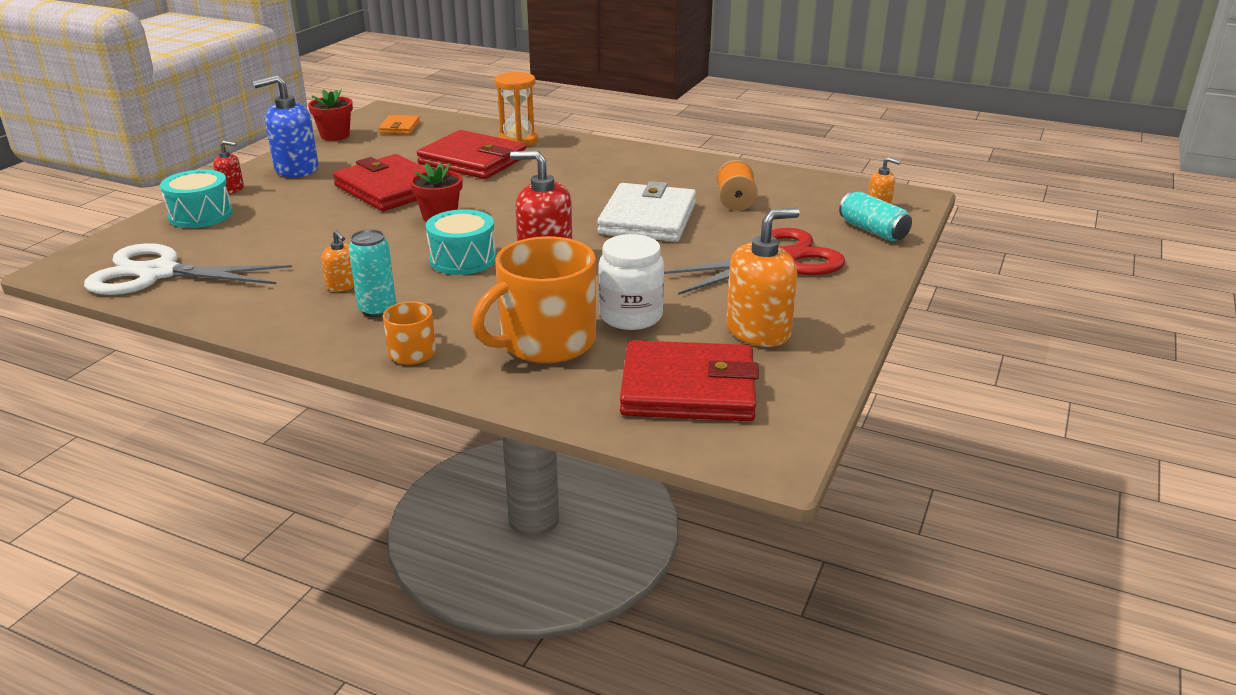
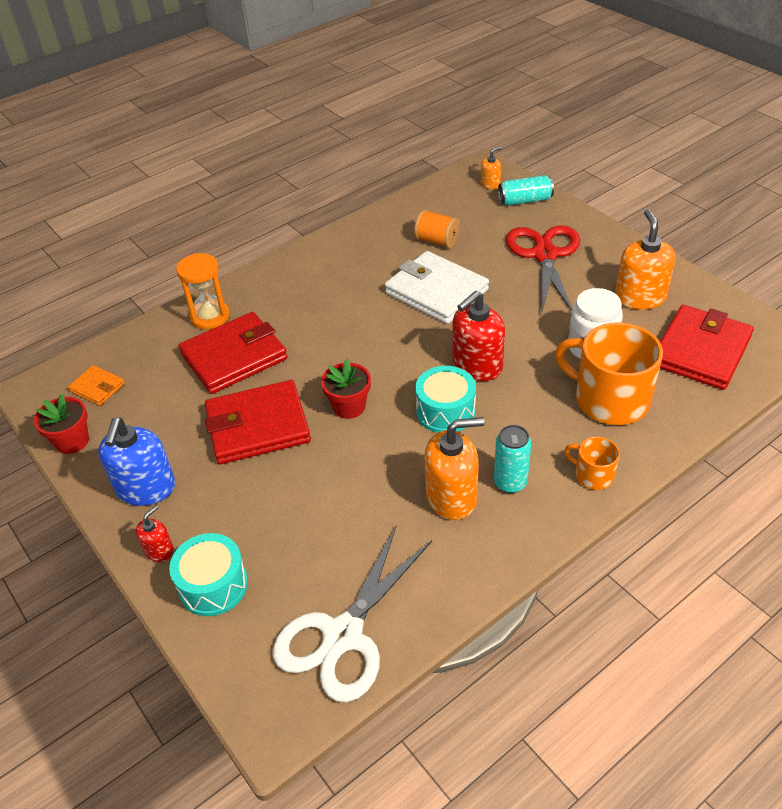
camera: 60 degrees left, 15 degrees up
orange soap dispenser [321,230,354,292] -> orange soap dispenser [425,417,484,520], size x1.95
orange mug [471,236,596,363] -> orange mug turned 135 degrees clockwise [555,322,663,425]

